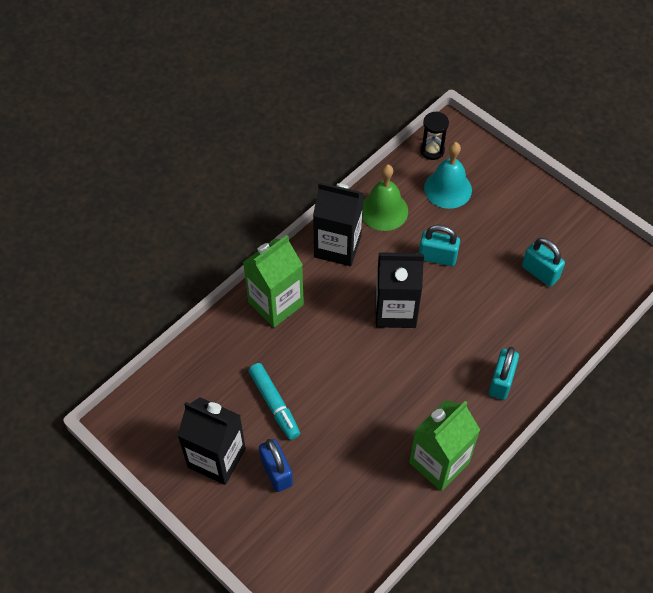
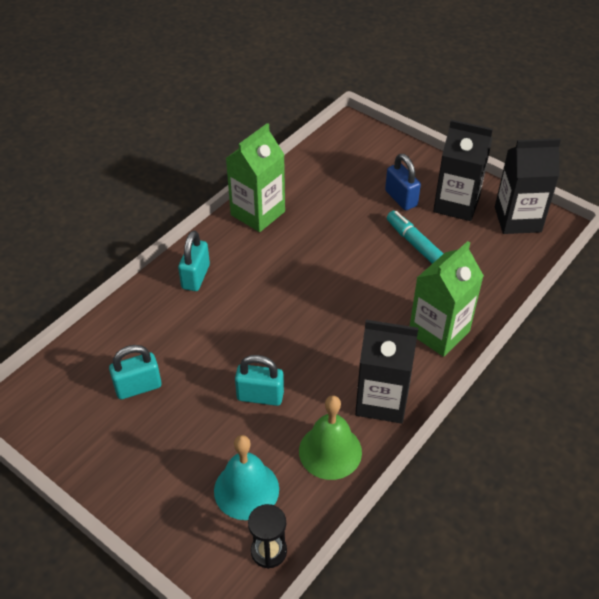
camera: 175 degrees right, 10 degrees down
black carton [376,252,424,328] -> black carton moved to [495,138,561,234]
turquoise padlock [522,238,565,287] -> turquoise padlock turned 60 degrees counterclockwise [109,345,162,399]

